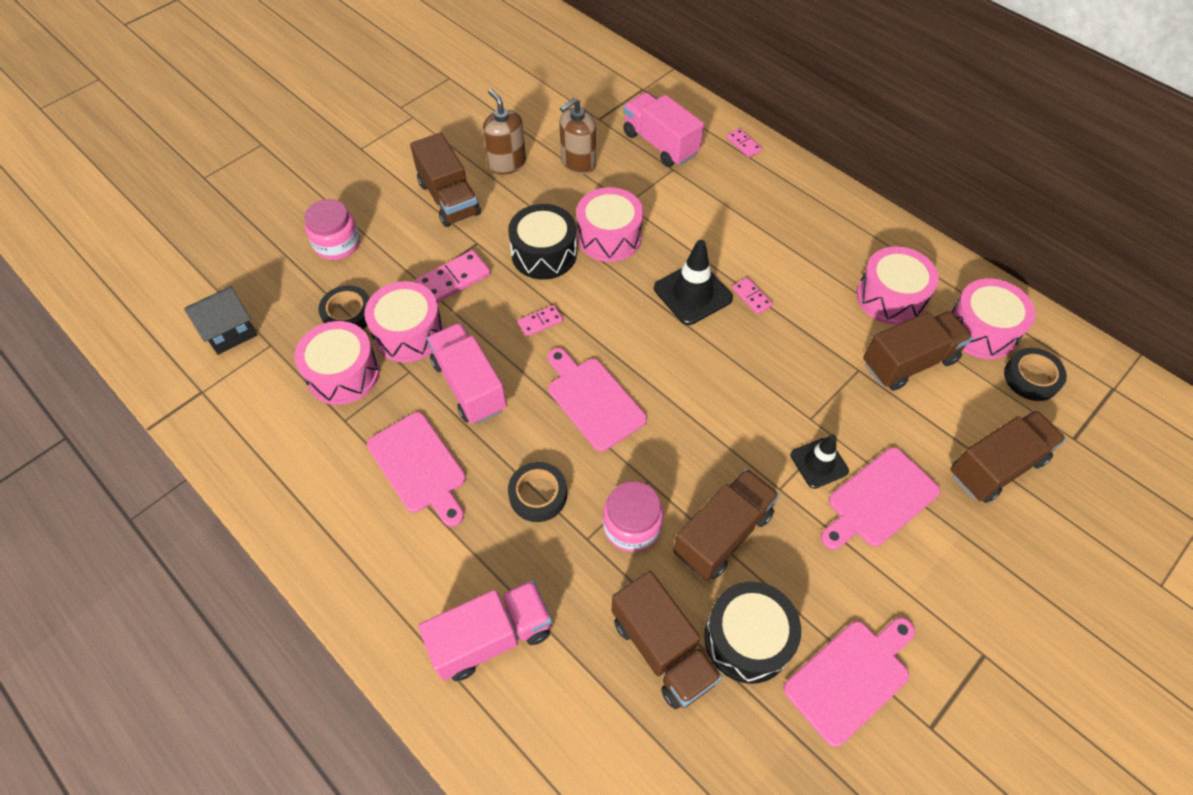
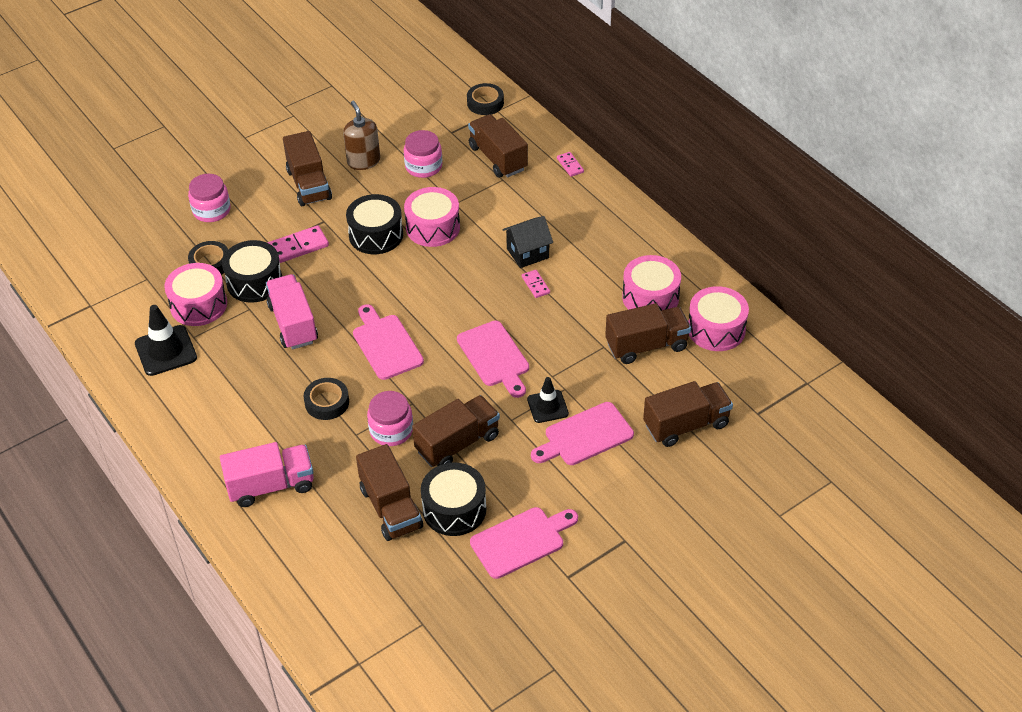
camera: 10 degrees right, 10 degrees down
black house [184,286,257,355] -> black house moved to [503,216,553,268]
pink drum [364,281,444,362] -> black drum [222,240,282,303]
pink cutting board [367,412,466,527] -> pink cutting board moved to [457,321,529,398]
pink domino [518,305,563,337] -> none
brown soap dispenser [559,98,596,174] -> pink jar [404,130,442,178]
pink truck [623,92,704,167] -> brown truck [468,114,528,178]
black traffic cone [654,240,733,325] -> black traffic cone moved to [135,305,197,376]
black tape [1004,348,1067,401] -> black tape moved to [467,83,504,115]

